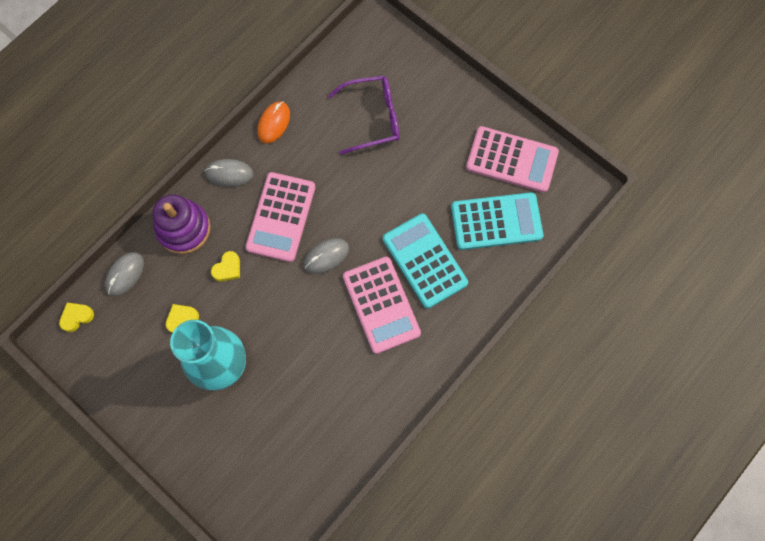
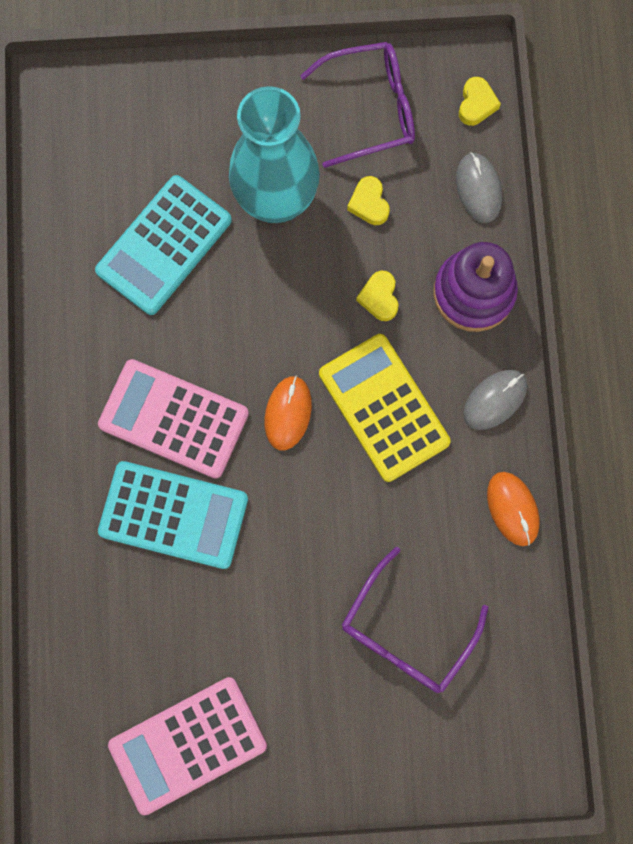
camera: 135 degrees right, 5 degrees up
yellow heart [166,304,199,333] -> yellow heart turned 150 degrees clockwise [347,176,390,225]
pink calculator [245,172,315,262] -> yellow calculator [319,334,451,482]
grey mouse [304,238,349,274] -> orange mouse [264,375,312,450]
turquoise calculator [451,192,543,250] -> turquoise calculator moved to [95,175,232,315]
none -> purple glasses [300,42,415,168]

